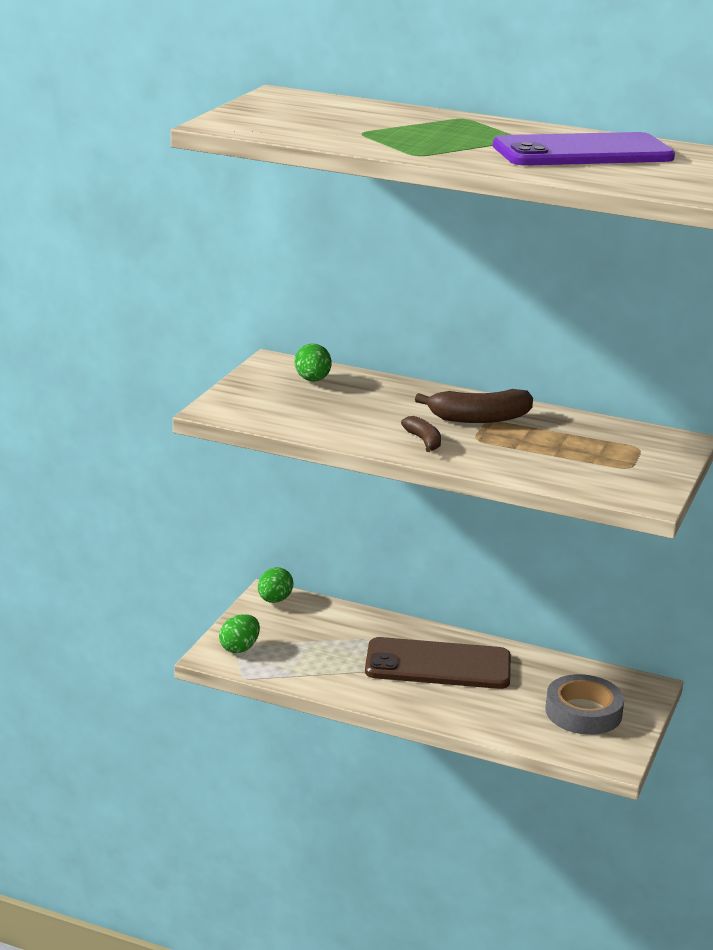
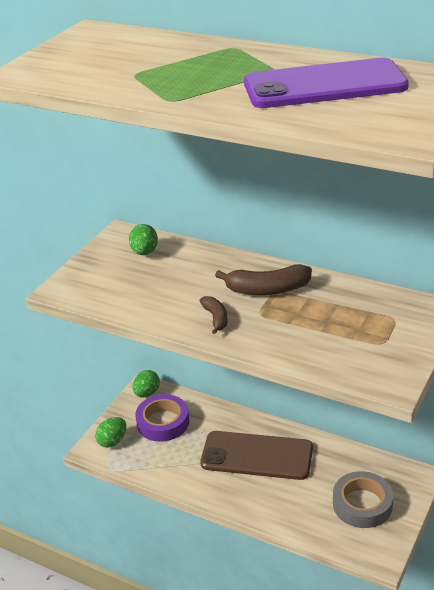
camera: 10 degrees right, 10 degrees up
none -> purple tape [135,394,189,442]

